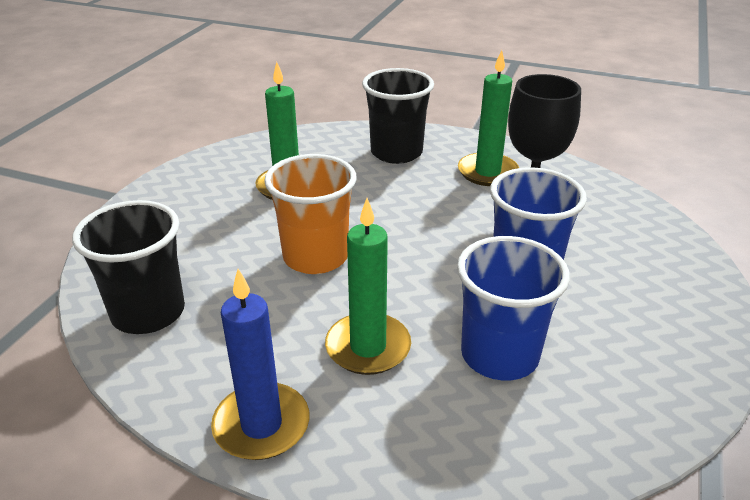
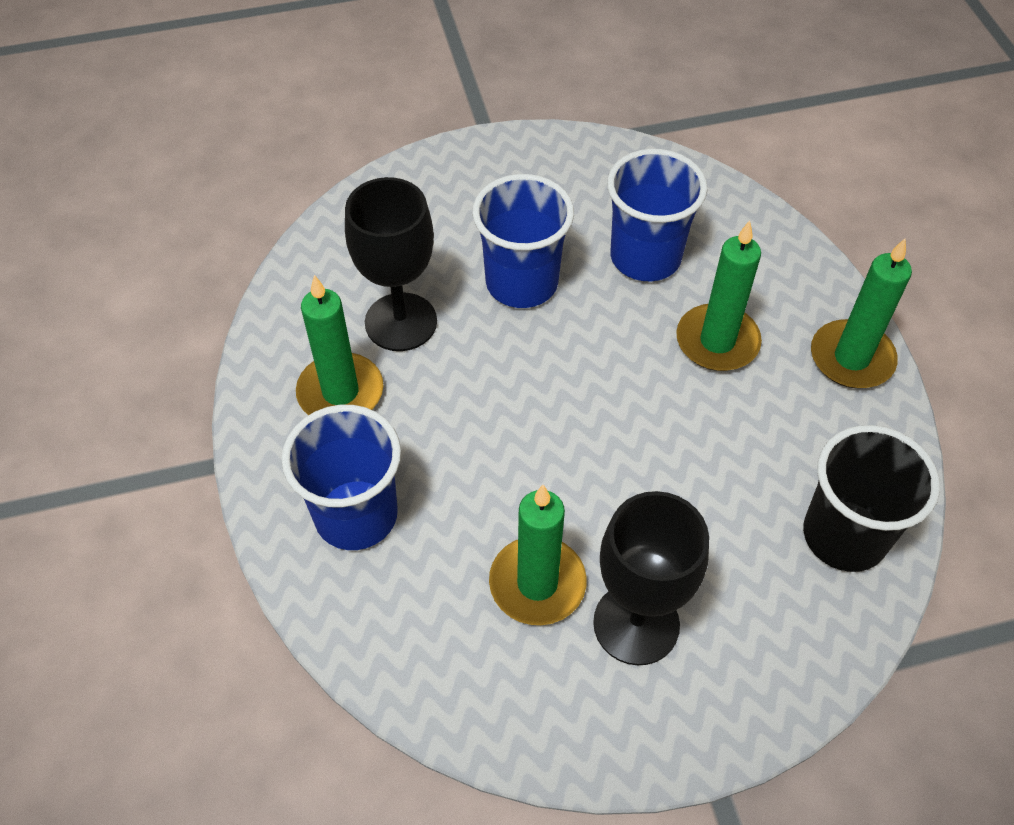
camera: 125 degrees left, 20 degrees up
blue candle [211,269,310,460] -> green candle [811,238,912,388]
orange cup [264,154,357,274] -> none
black cup [362,68,434,164] -> blue cup [281,405,401,550]
none -> black goblet [593,491,709,665]

